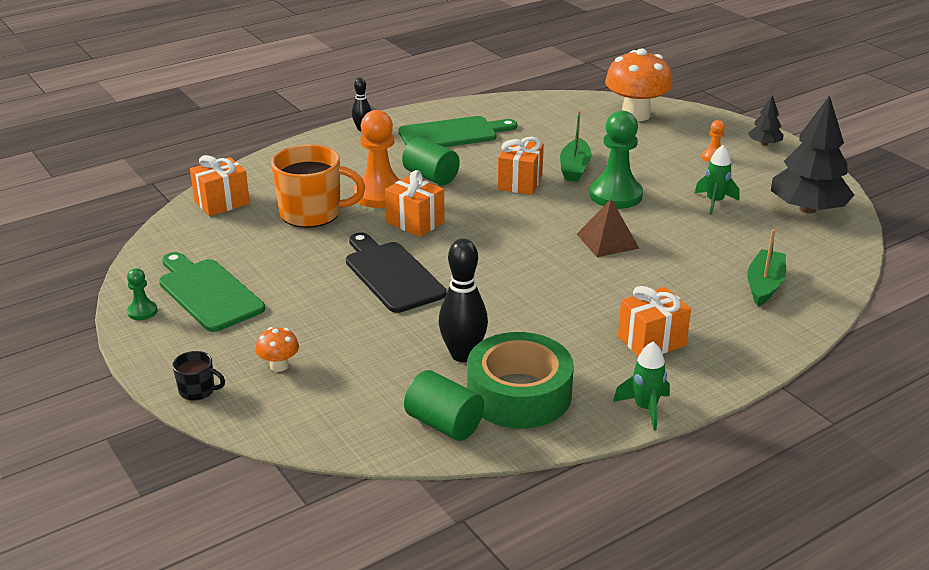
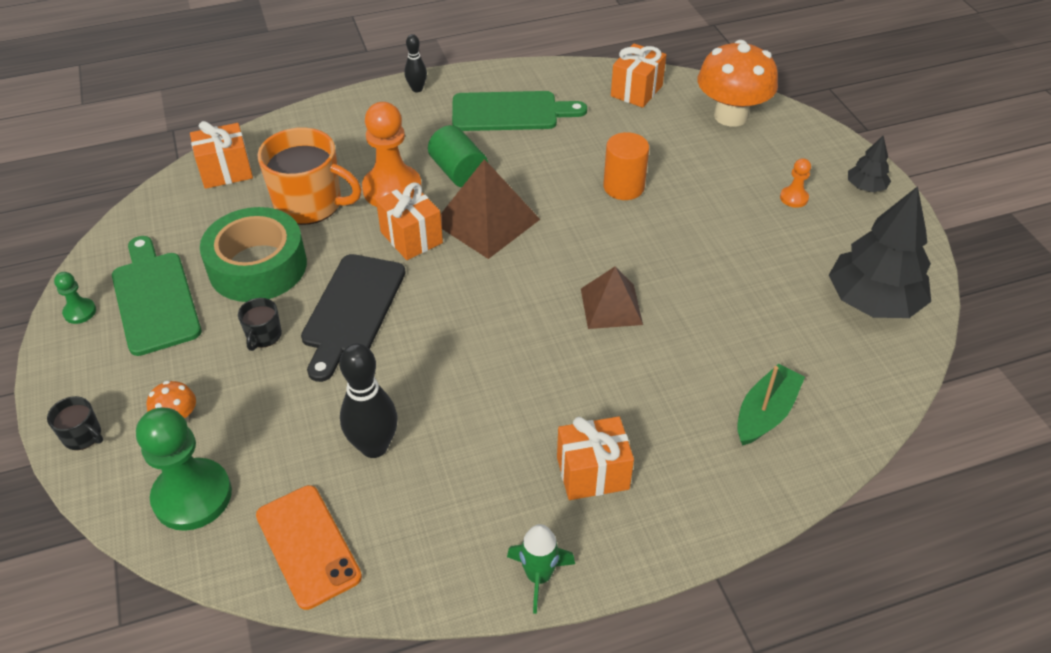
camera: 15 degrees right, 15 degrees up
black cutting board [346,232,446,313] -> black cutting board turned 150 degrees counterclockwise [301,254,406,382]
green cylinder [404,370,484,441] -> orange phone [256,485,362,610]
green tape [467,332,574,429] -> green tape moved to [200,207,307,302]
orange gift [498,137,544,195] -> orange gift moved to [611,43,666,108]
green boat [560,110,592,182] -> orange cylinder [603,132,649,200]
green pawn [590,111,643,209] -> green pawn moved to [136,408,232,531]
green rocket [695,145,740,215] -> none
none -> black mug [238,298,282,351]
none -> brown pyramid [441,159,540,259]

